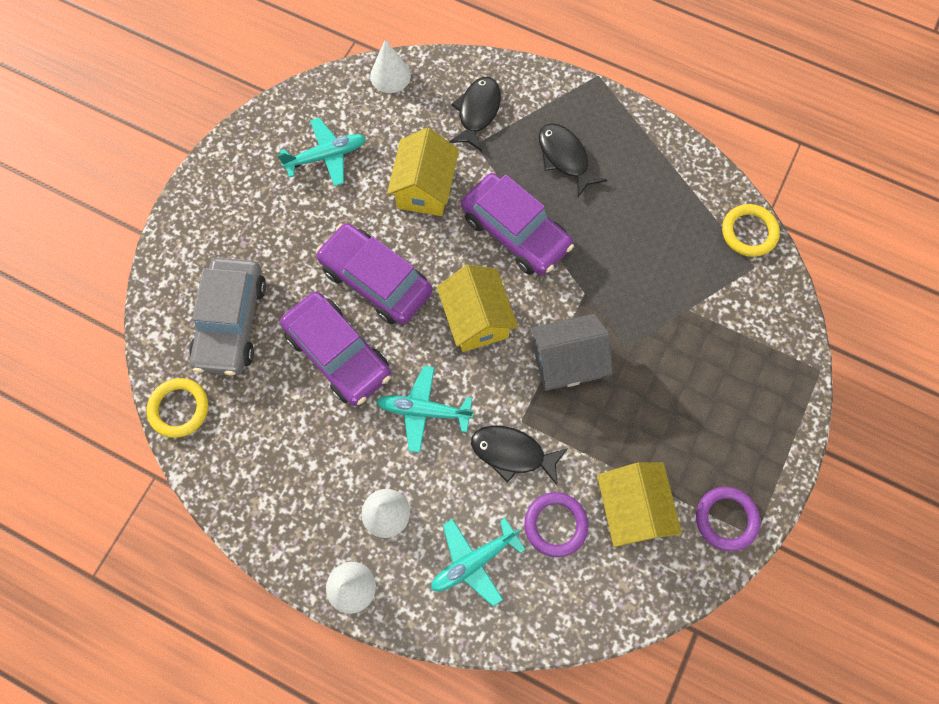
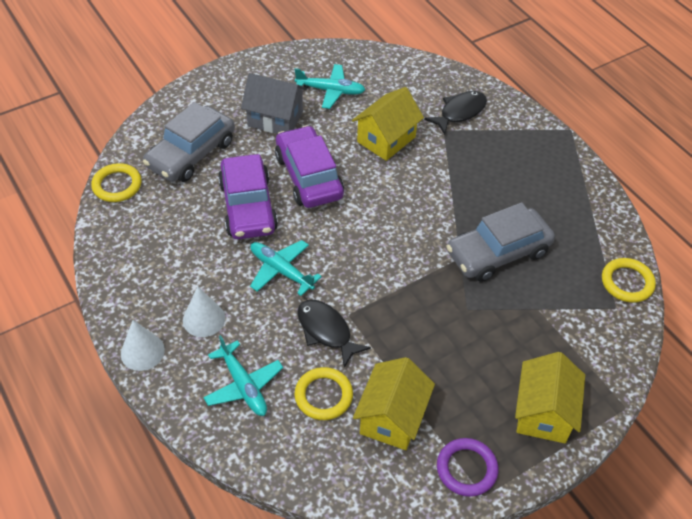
camera: 30 degrees right, 20 degrees down
white cone [370,40,411,93] -> none
turquoise plane [431,518,526,607] -> turquoise plane turned 120 degrees counterclockwise [203,335,283,416]
yellow house [437,265,518,352] -> yellow house moved to [515,352,585,443]
purple car [461,173,574,275] -> none
purple ring [524,492,588,557] -> yellow ring [294,367,353,420]
grey house [530,314,613,391] -> grey house moved to [241,73,307,134]
black fish [539,123,607,197] -> none
none -> grey car [446,202,555,282]

